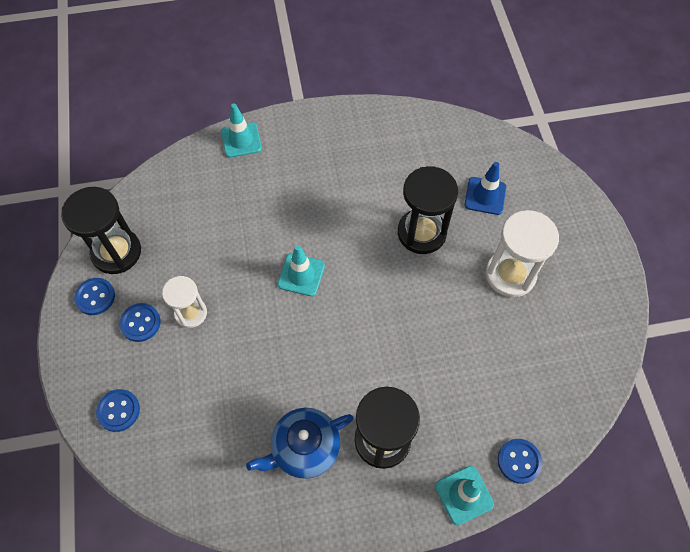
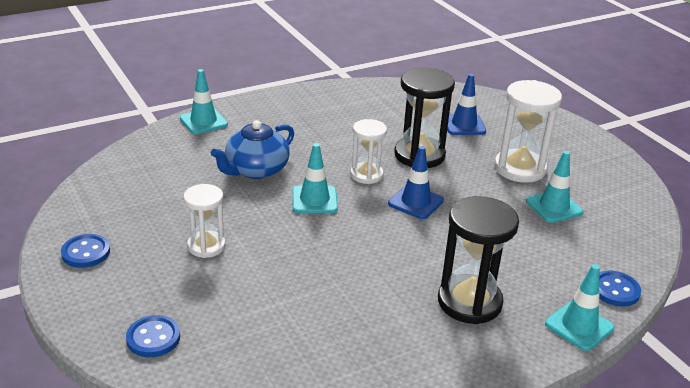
camera: 20 degrees left, 30 degrees down
black hourglass [61,187,141,274] -> none
blue button [119,303,161,342] -> none
blue teapot [246,408,354,479] -> blue teapot moved to [211,120,294,179]
none -> white hourglass [350,119,387,184]
none -> blue traffic cone [388,146,444,219]
none -> turquoise traffic cone [526,151,583,223]

